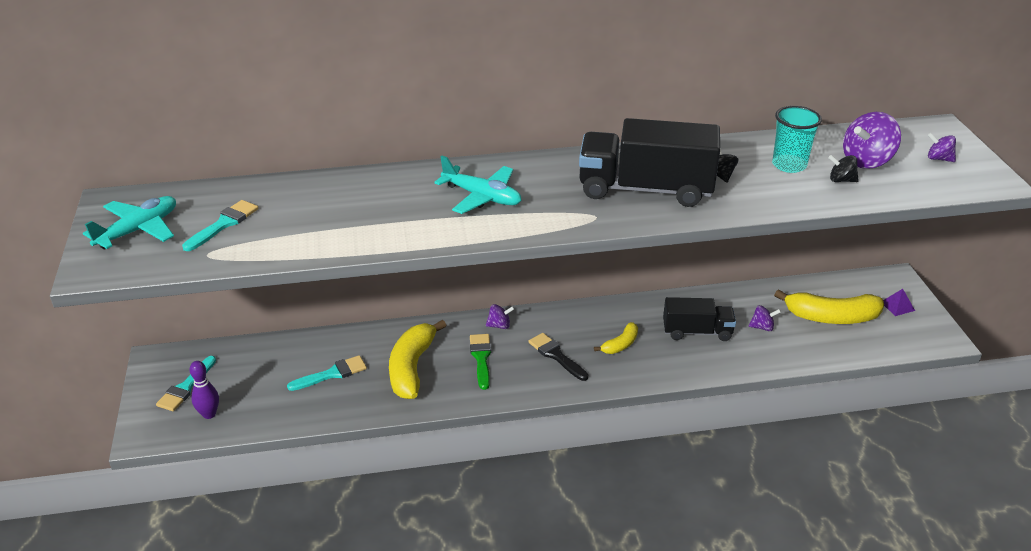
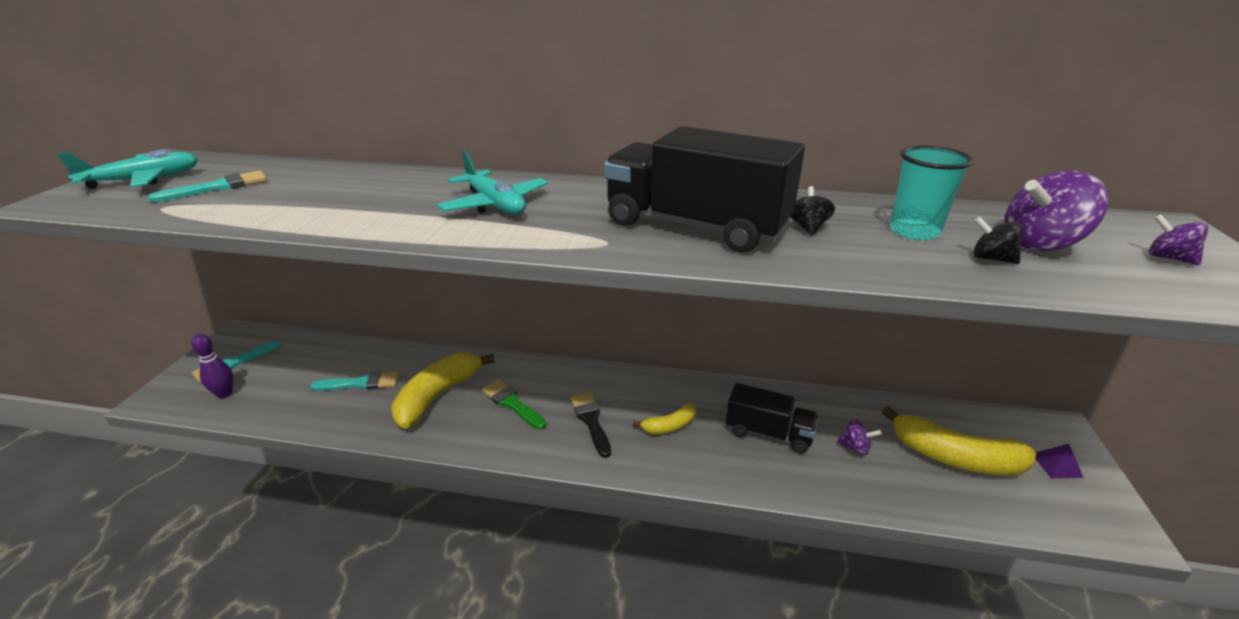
camera: 20 degrees right, 5 degrees down
green brush [470,334,491,390] -> green brush turned 60 degrees counterclockwise [482,379,546,430]
purple spinning top [486,304,514,329] -> none

